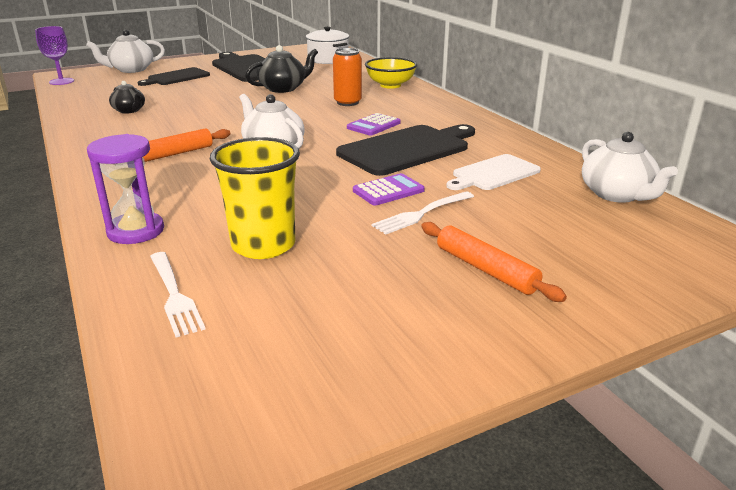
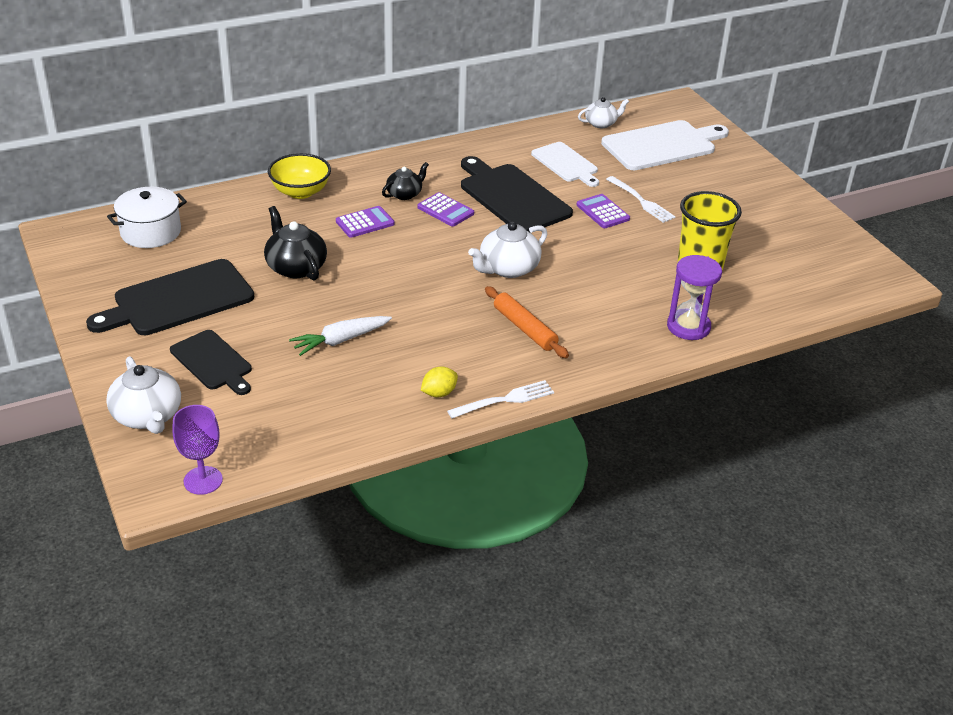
camera: 90 degrees left, 10 degrees up
black teapot [109,81,145,114] -> black teapot moved to [382,162,429,200]
white fork [150,252,205,337] -> white fork moved to [447,380,554,418]
orange can [333,48,362,106] -> purple calculator [336,206,394,238]
orange rolling pin [421,222,567,302] -> none
white teapot [582,132,678,203] -> white teapot [578,97,629,128], size x0.63
none -> white carrot [289,316,392,356]
none -> yellow lemon [421,367,458,397]
none -> white cutting board [601,120,729,170]

